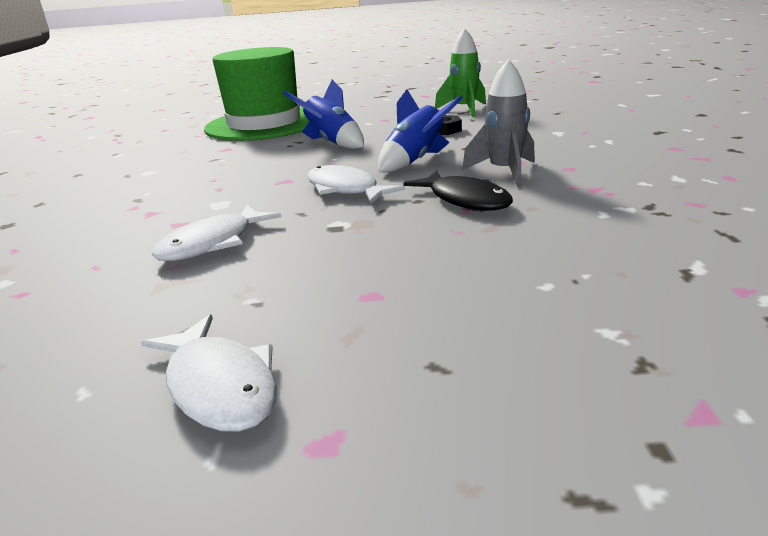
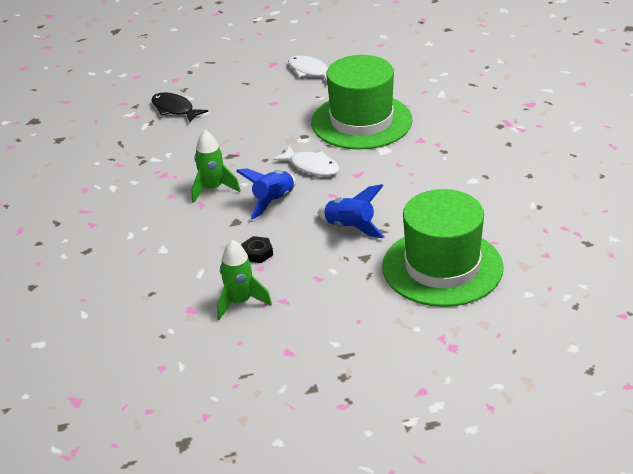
camera: 170 degrees right, 10 degrees up
white fish [152,204,281,261] -> green hat [311,55,412,150]
black fish [403,171,513,211] -> black fish moved to [152,92,208,122]
grey rocket [462,59,535,188] -> green rocket [191,130,241,203]

